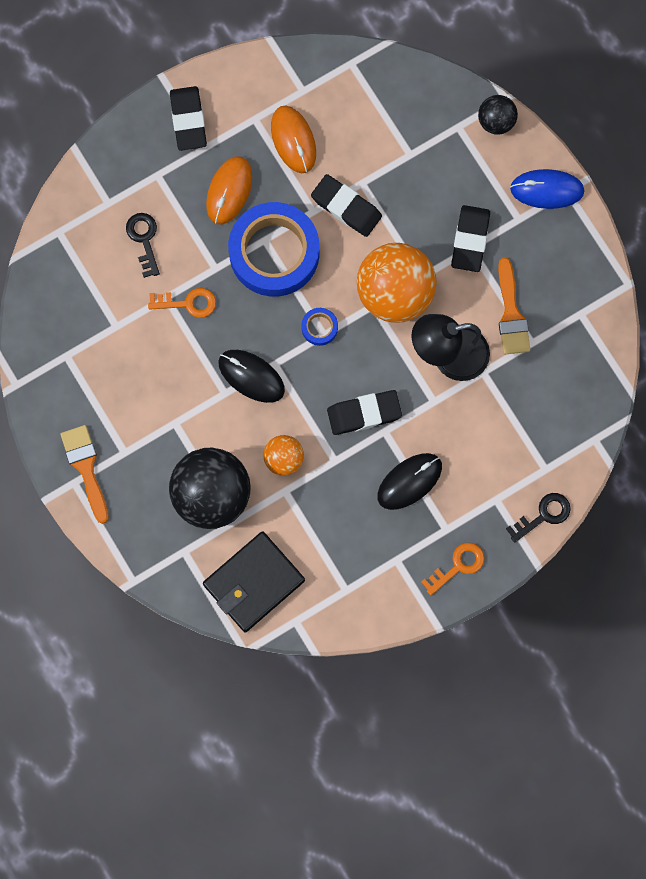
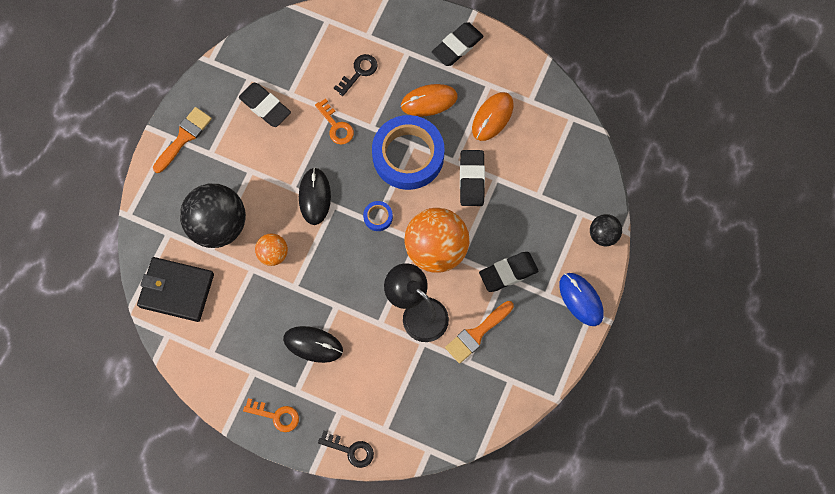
camera: 55 degrees right, 5 degrees down
black eraser [327,390,402,435] -> black eraser moved to [239,83,291,127]

